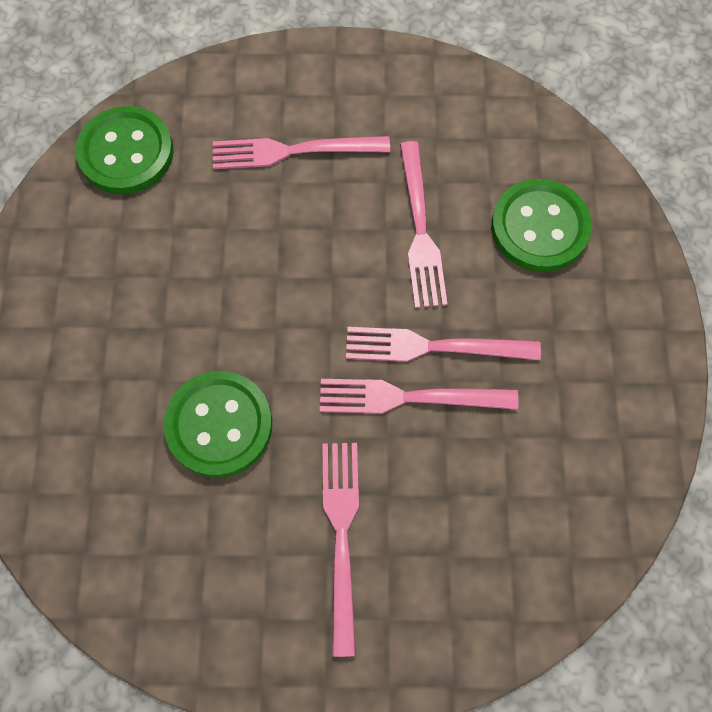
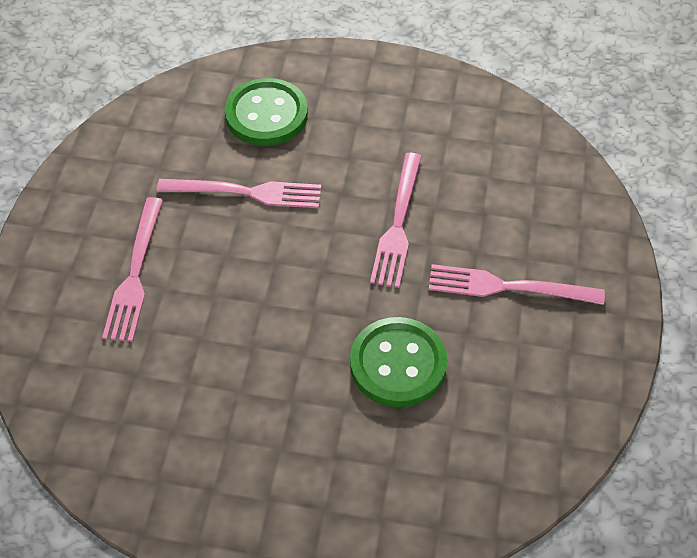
camera: 80 degrees left, 15 degrees down
green button [75,106,174,194] -> none
pink fork [346,327,541,362] -> none

